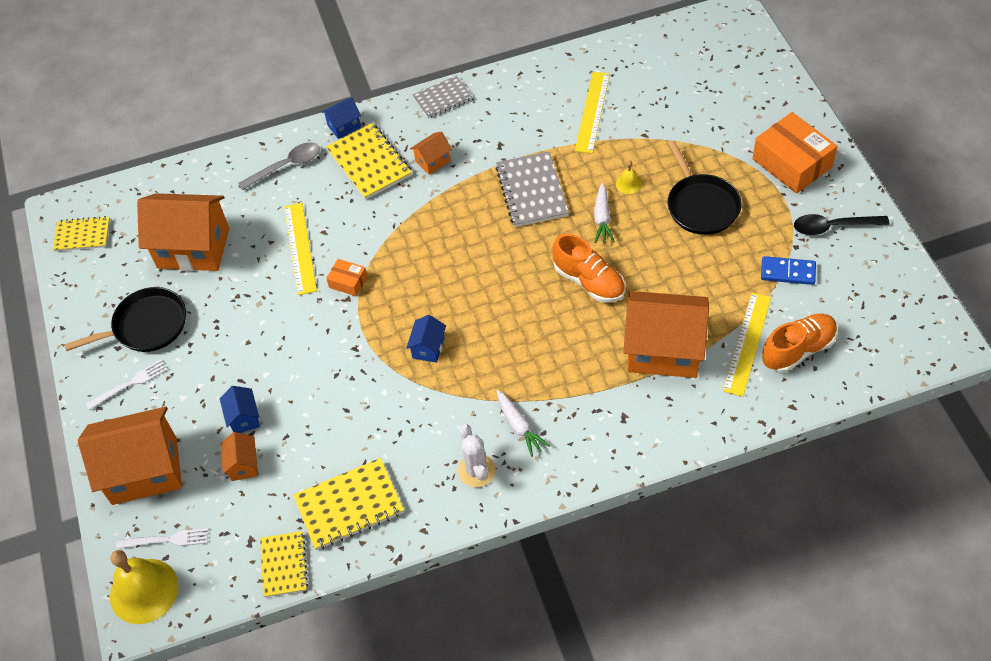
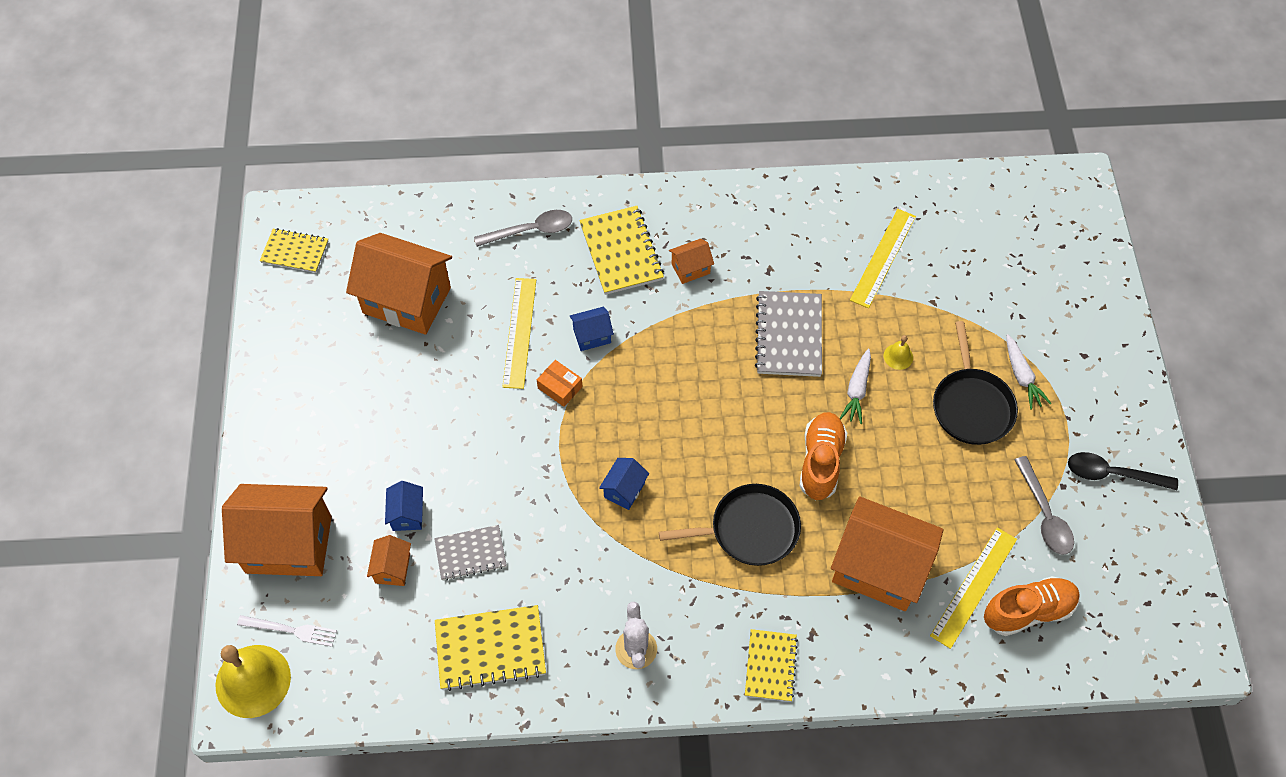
camera: 10 degrees right, 5 degrees up
black pan [64,287,186,352] -> black pan moved to [659,484,801,566]
white fork [86,360,167,410] -> none
yellow notebook [260,531,308,597] -> yellow notebook moved to [745,629,798,702]
blue house [322,98,361,139] -> blue house moved to [570,307,614,351]
grey notebook [413,76,472,118] -> grey notebook moved to [434,525,507,581]
white carrot [496,390,550,457] -> white carrot moved to [1006,334,1051,410]
orange shoe [552,234,625,303] -> orange shoe turned 135 degrees counterclockwise [799,412,847,500]
orange box [752,112,838,194] -> none
blue domino [761,256,816,285] -> grey spoon [1014,456,1074,555]

